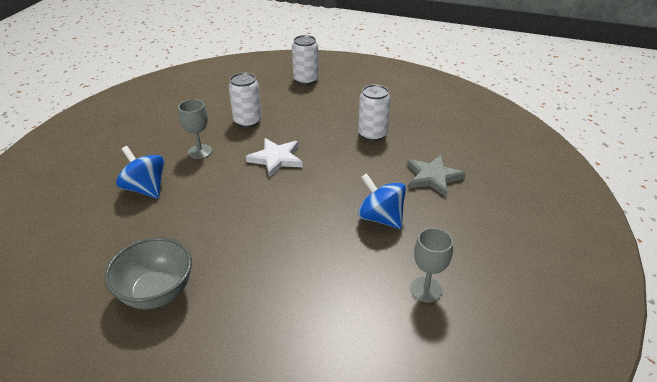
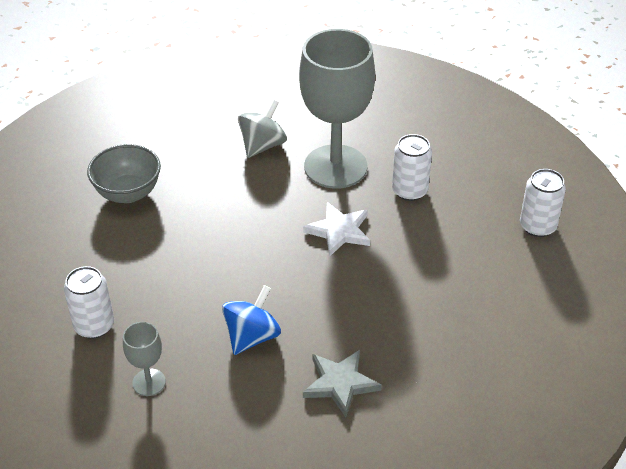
camera: 80 degrees right, 5 degrees up
blue spinning top [116,146,165,198] -> grey spinning top [238,100,287,158]
grey goblet [178,99,212,159] -> grey goblet [299,29,375,189], size x2.31
white can [358,84,391,141] -> white can moved to [64,266,114,339]

